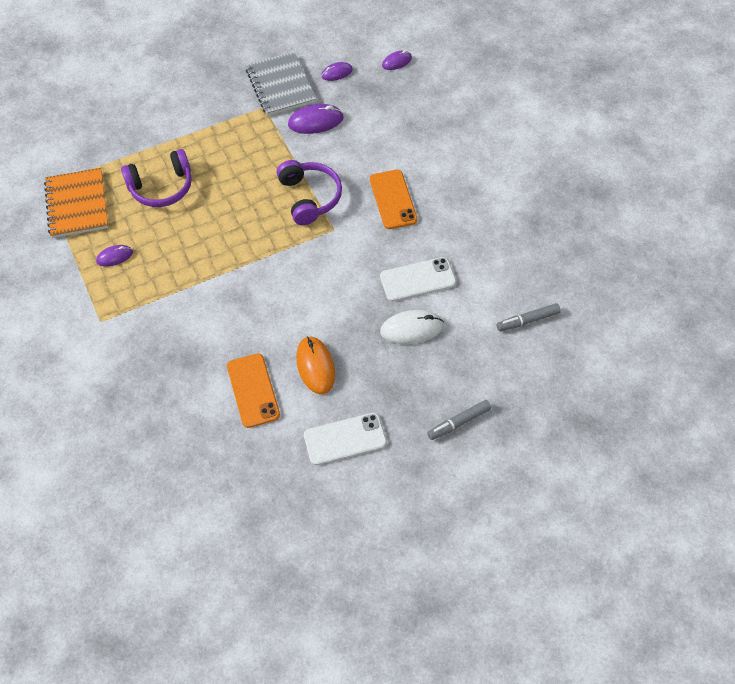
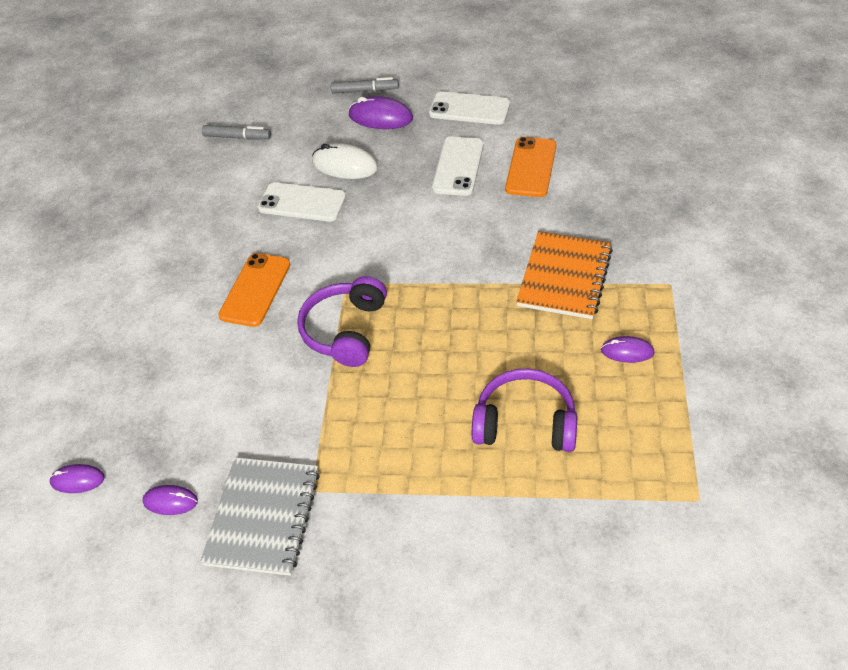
camera: 145 degrees left, 10 degrees down
orange notebook [44,168,109,238] -> orange notebook moved to [516,231,613,319]
purple mouse [288,104,344,134] -> purple mouse moved to [349,96,413,129]
orange mouse [296,336,335,394] -> white phone [432,137,484,196]

